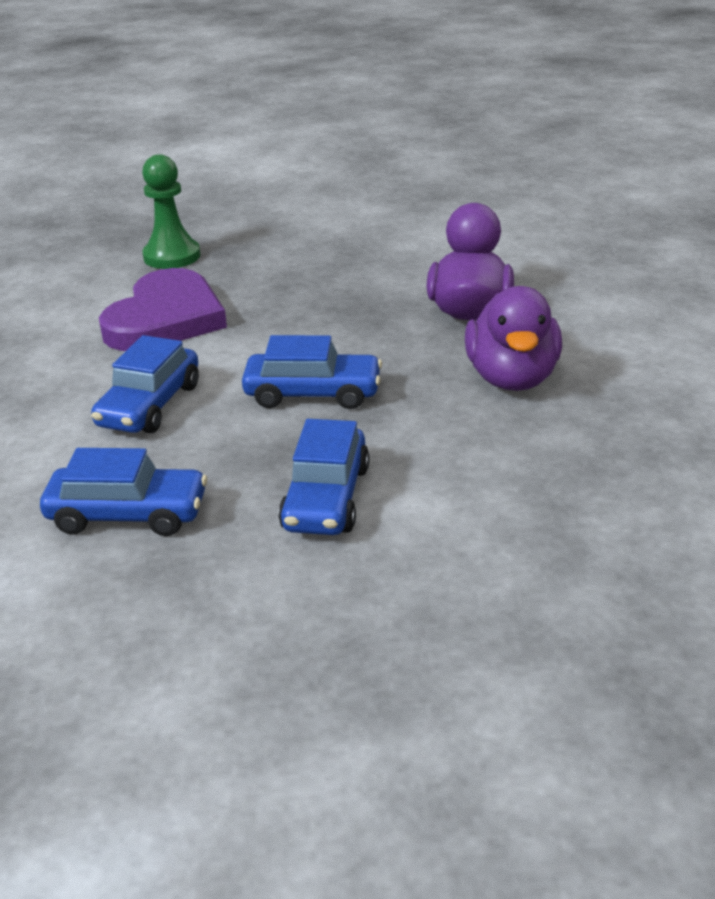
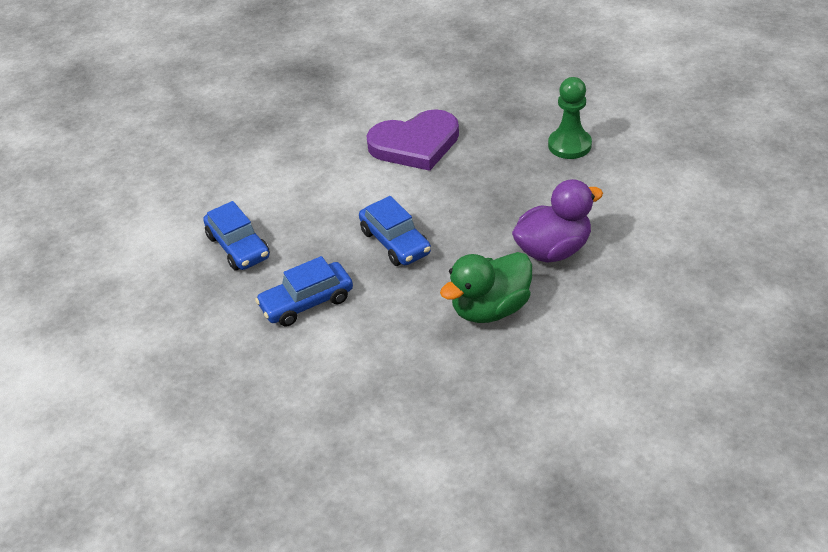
camera: 55 degrees right, 10 degrees up
blue car [91,335,199,433] -> none
green pawn [142,154,201,269] -> green pawn moved to [548,77,592,159]
purple duck [465,286,562,391] -> green duck [440,252,532,323]

